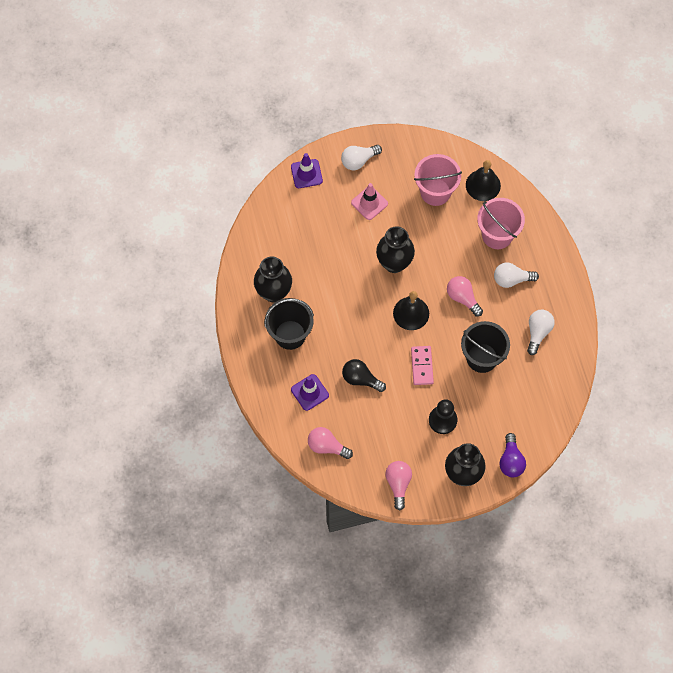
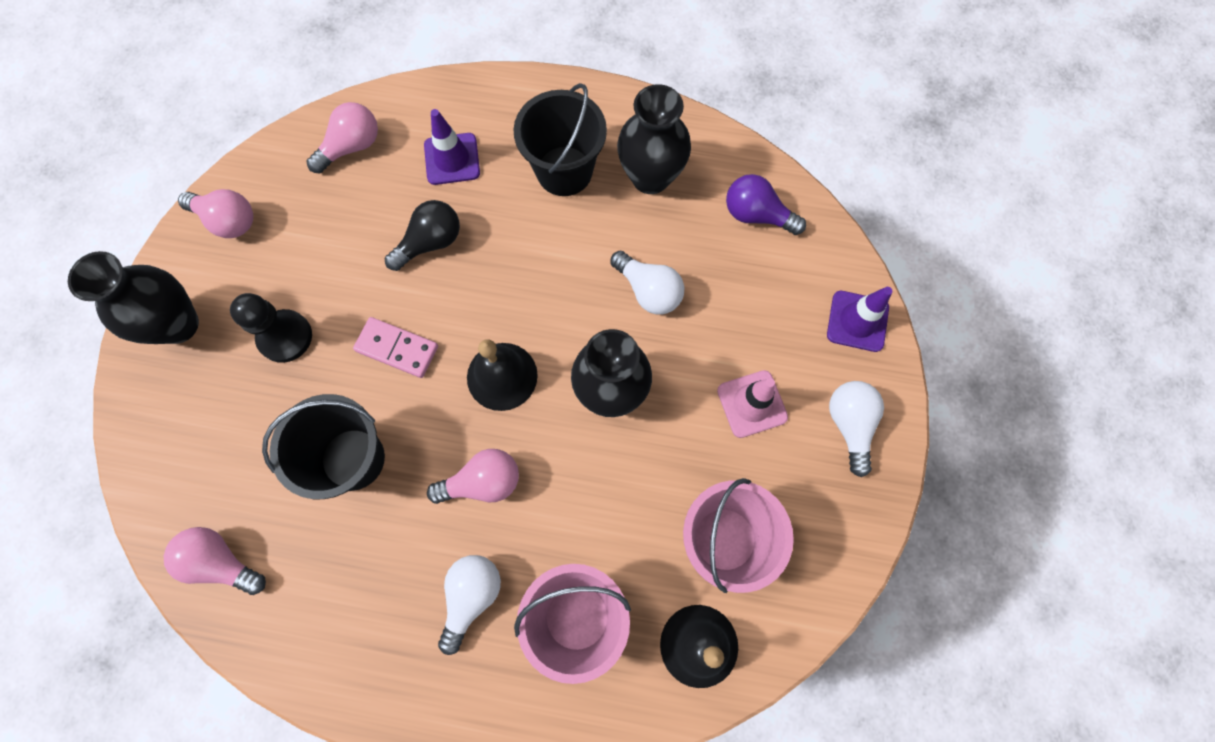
camera: 115 degrees right, 5 degrees up
purple light bulb [499,433,526,477] -> purple light bulb moved to [726,174,806,235]
white light bulb [527,310,555,355] -> white light bulb moved to [610,251,684,315]
none -> pink light bulb [164,527,266,595]

